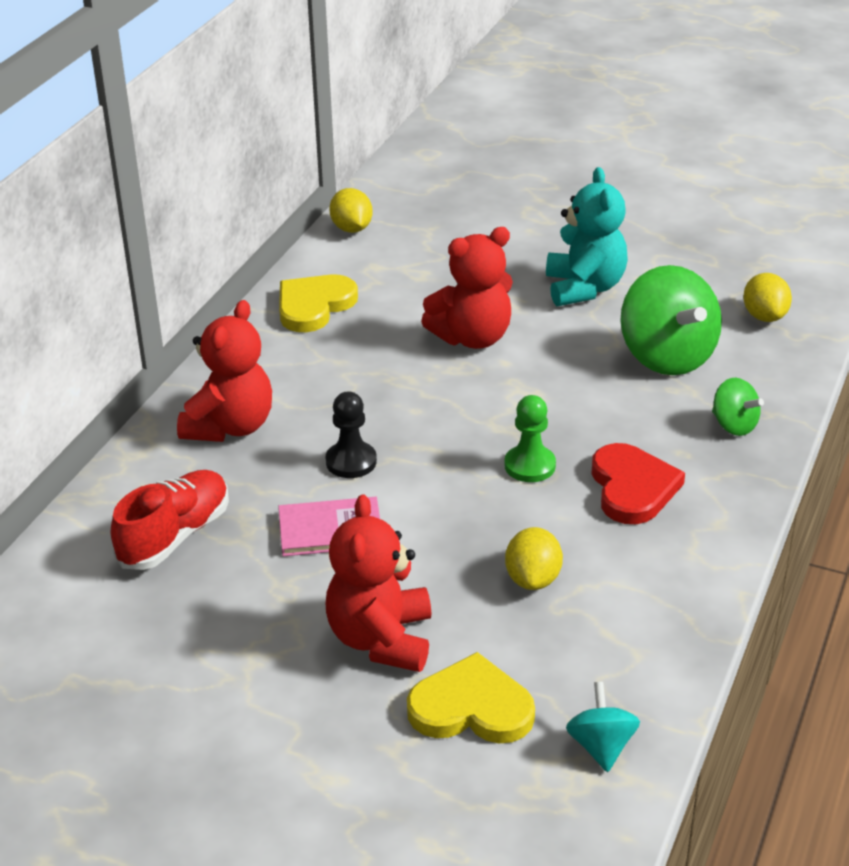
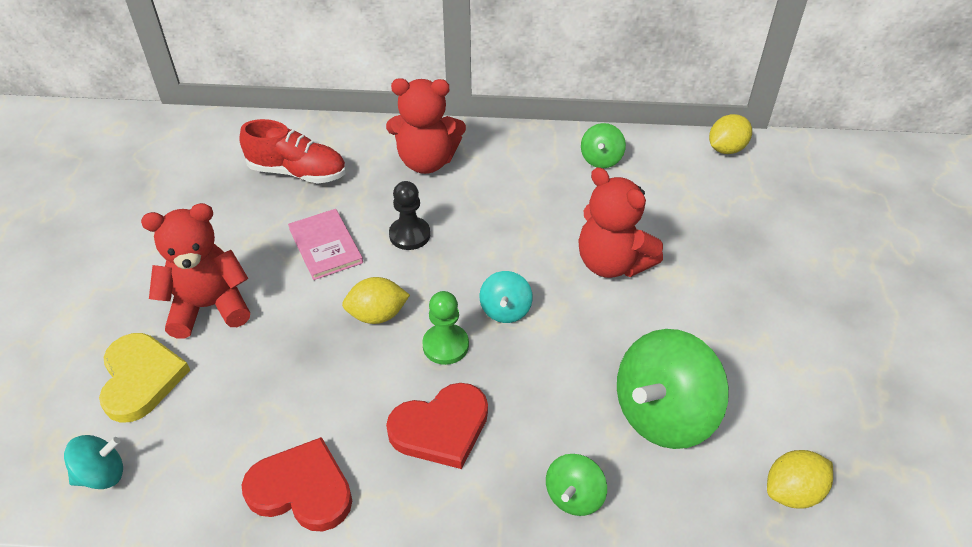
camera: 70 degrees right, 10 degrees up
yellow heart [279,275,358,332] -> green spinning top [581,123,626,168]
yellow lemon [505,527,563,590] -> yellow lemon moved to [342,277,410,324]
turquoise teddy bear [546,167,628,306] -> none
none -> red heart [242,437,352,532]
none -> turquoise spinning top [479,271,533,323]

